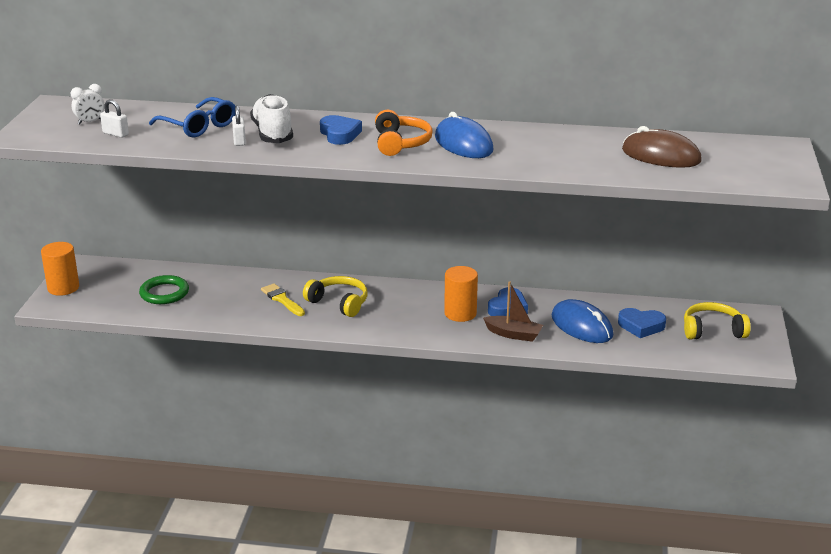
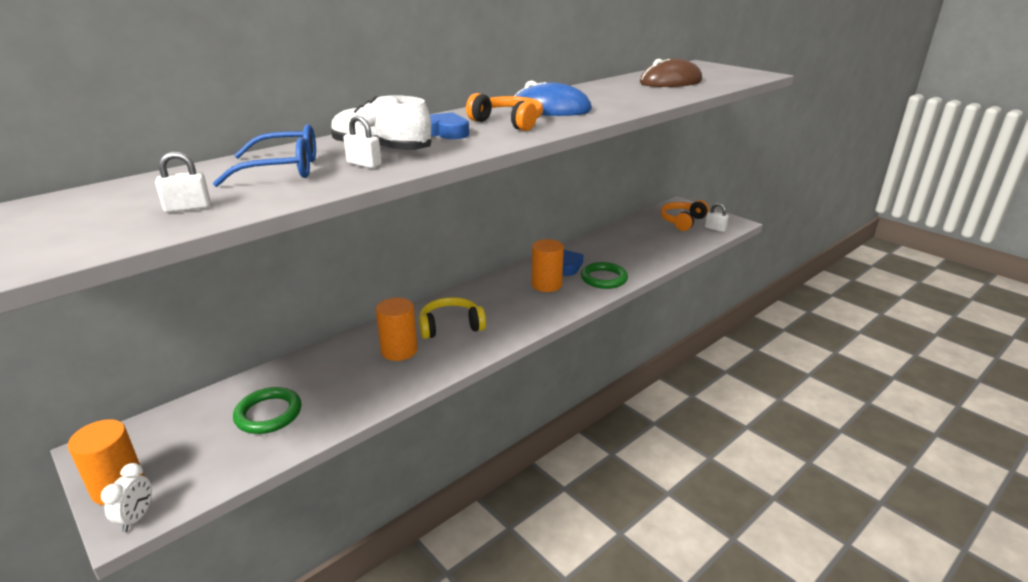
camera: 50 degrees left, 0 degrees up
white clock [71,84,105,124] -> white clock moved to [101,463,152,532]
yellow brush [261,283,305,316] -> orange cylinder [376,298,417,361]
brown boat [483,281,543,342] -> green ring [581,262,628,289]
blue mouse [551,299,613,343] -> none
blue heart [618,308,666,338] -> none
yellow headphones [684,302,751,340] -> orange headphones [660,200,709,231]
none -> white padlock [705,203,729,232]

